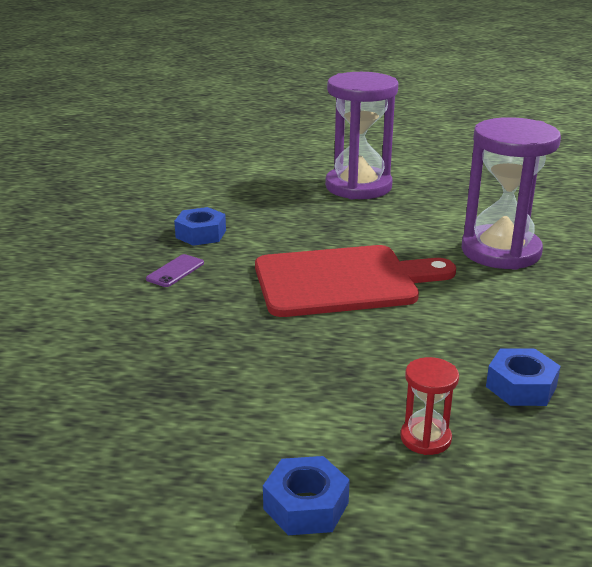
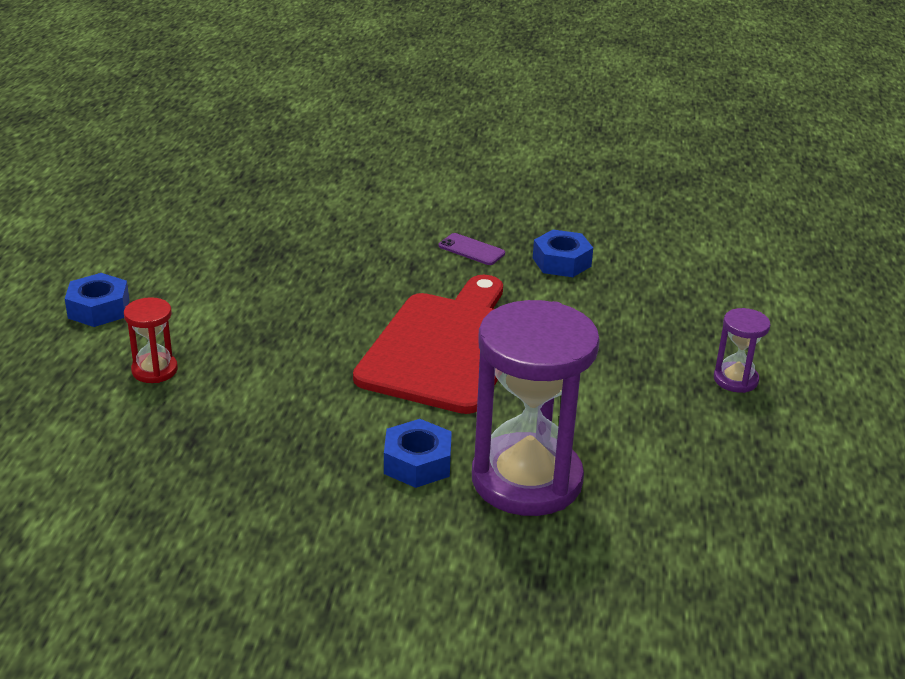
camera: 90 degrees right, 5 degrees up
red cutting board [255,245,456,317] -> red cutting board turned 150 degrees counterclockwise [353,275,503,414]
purple hourglass [325,72,398,199] -> purple hourglass [714,308,770,393], size x0.45
blue nut [486,348,561,406] -> blue nut moved to [384,419,452,488]

